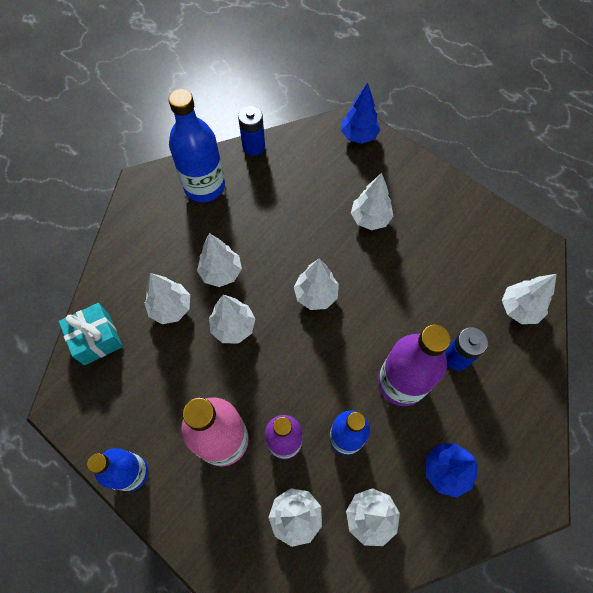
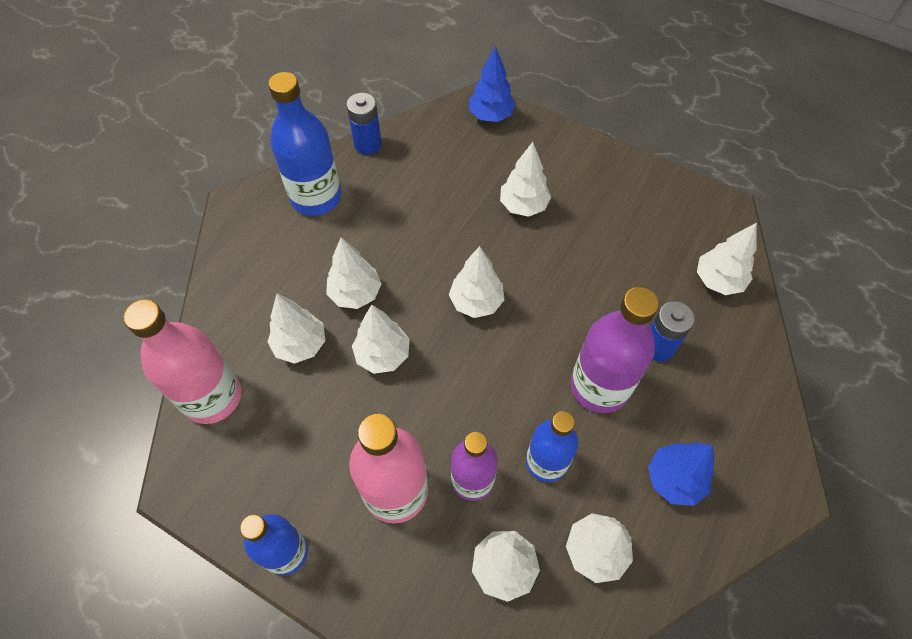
camera: 10 degrees left, 5 degrees down
turquoise gift [59,303,123,365] -> pink bottle [124,299,241,424]

